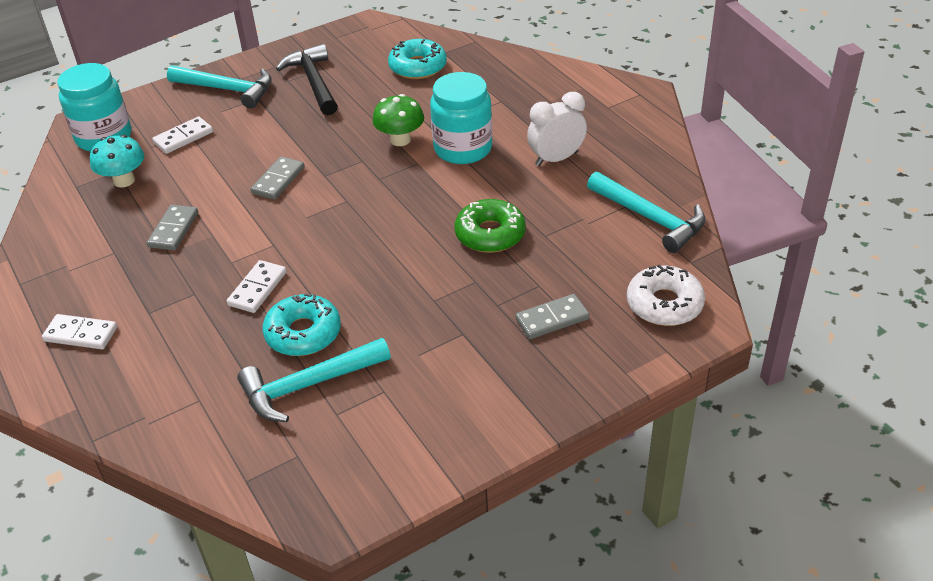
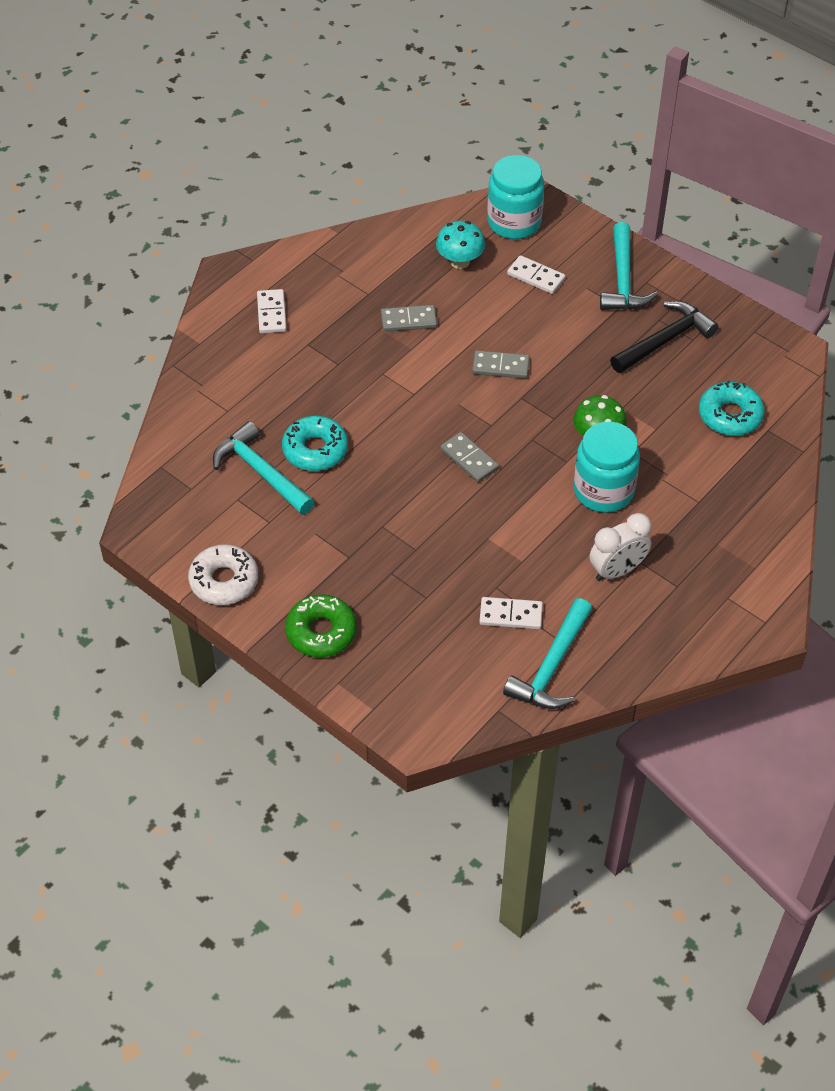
camera: 70 degrees right, 10 degrees up
white domino [227,260,287,313] -> white domino moved to [479,597,543,629]
green donut [454,199,526,253] -> green donut moved to [285,595,356,657]
grey domino [515,294,589,339] -> grey domino moved to [440,432,499,482]
white clock [527,92,587,166] -> white clock turned 105 degrees clockwise [590,513,652,581]
white donut [627,265,705,326] -> white donut moved to [188,544,258,605]

